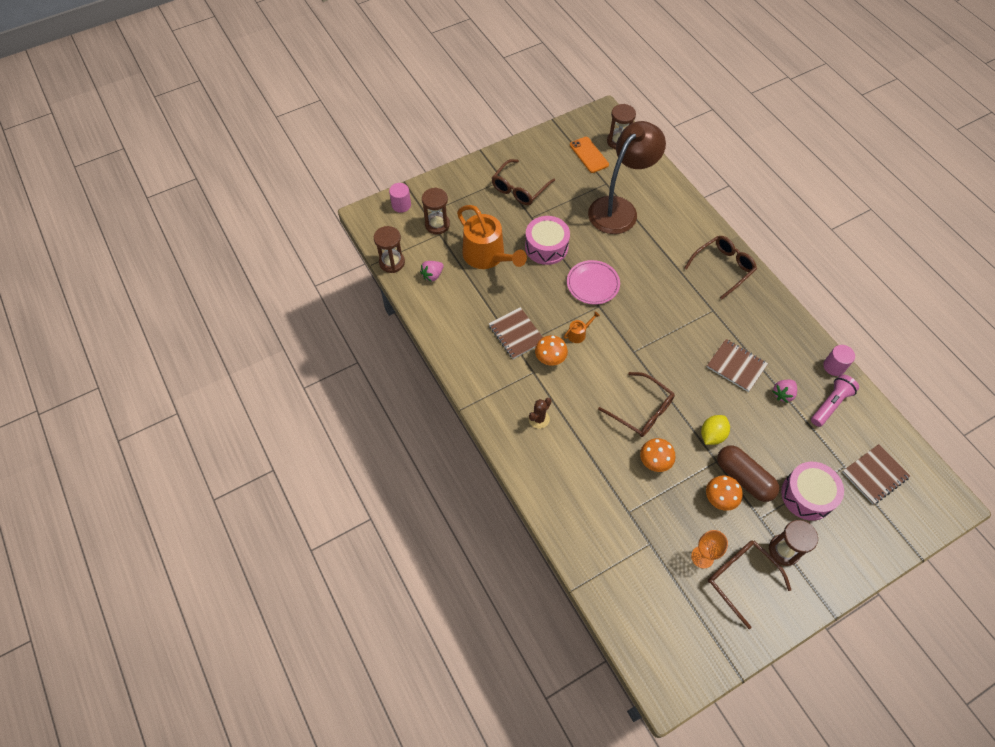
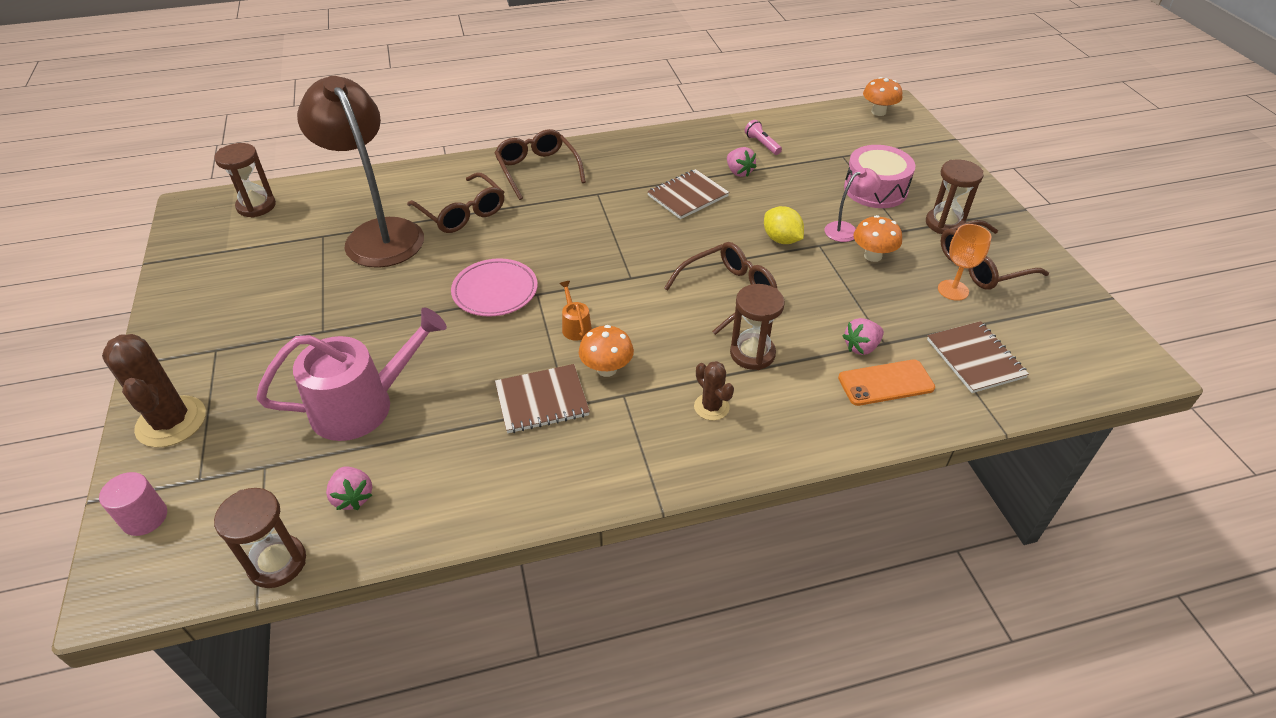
camera: 75 degrees left, 15 degrees down
brown hourglass [422,187,450,234] -> brown hourglass moved to [730,284,785,370]
orange watering can [457,205,527,269] -> pink watering can [256,307,447,441]
brown glasses [492,159,555,205] -> brown glasses moved to [407,172,504,233]
pink drum [525,216,570,265] -> none
orange phone [570,137,609,173] -> orange phone moved to [838,360,935,406]
orange mushroom [640,438,676,472] -> orange mushroom moved to [863,77,902,116]
brown capsule [717,445,779,502] -> pink lamp [824,168,881,242]
pink flashlight [811,374,859,427] -> pink flashlight [745,120,782,155], size x0.64
pink cylinder [823,345,855,376] -> none
brown notebook [842,444,910,504] -> brown notebook moved to [927,321,1029,393]
none -> brown cactus [102,334,206,448]
none -> pink strawberry [843,318,884,355]

